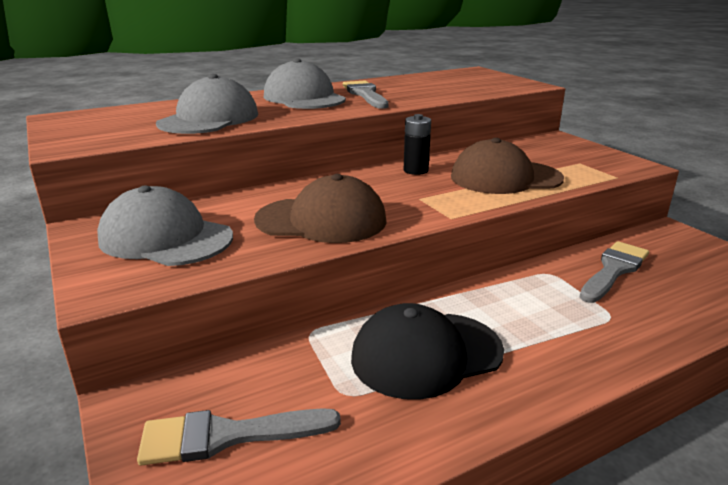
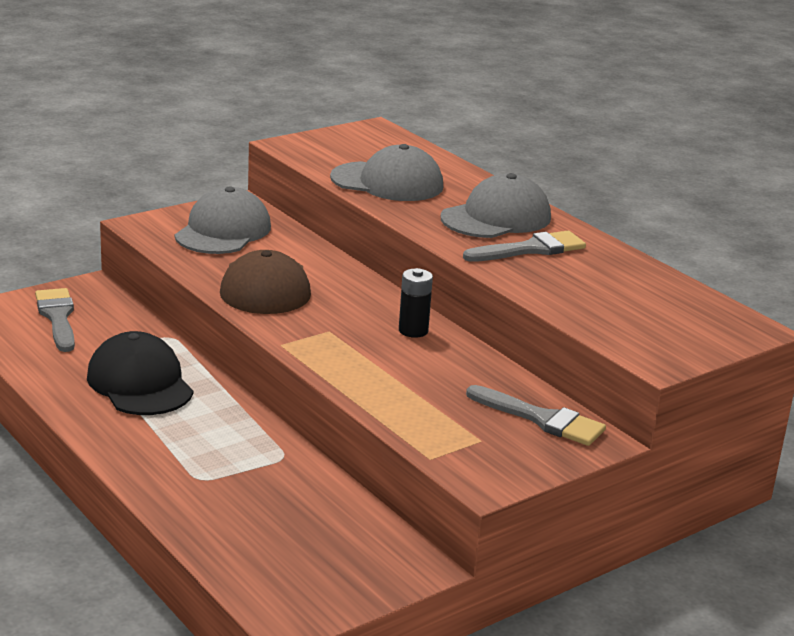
camera: 80 degrees right, 0 degrees up
brown cap [451,138,564,194] -> none
grey brush [579,241,649,303] -> grey brush moved to [466,385,606,446]

